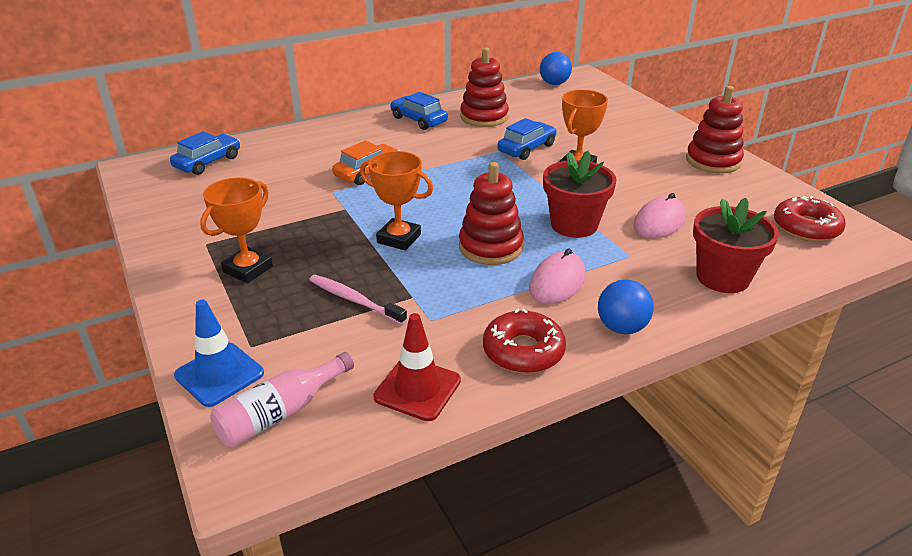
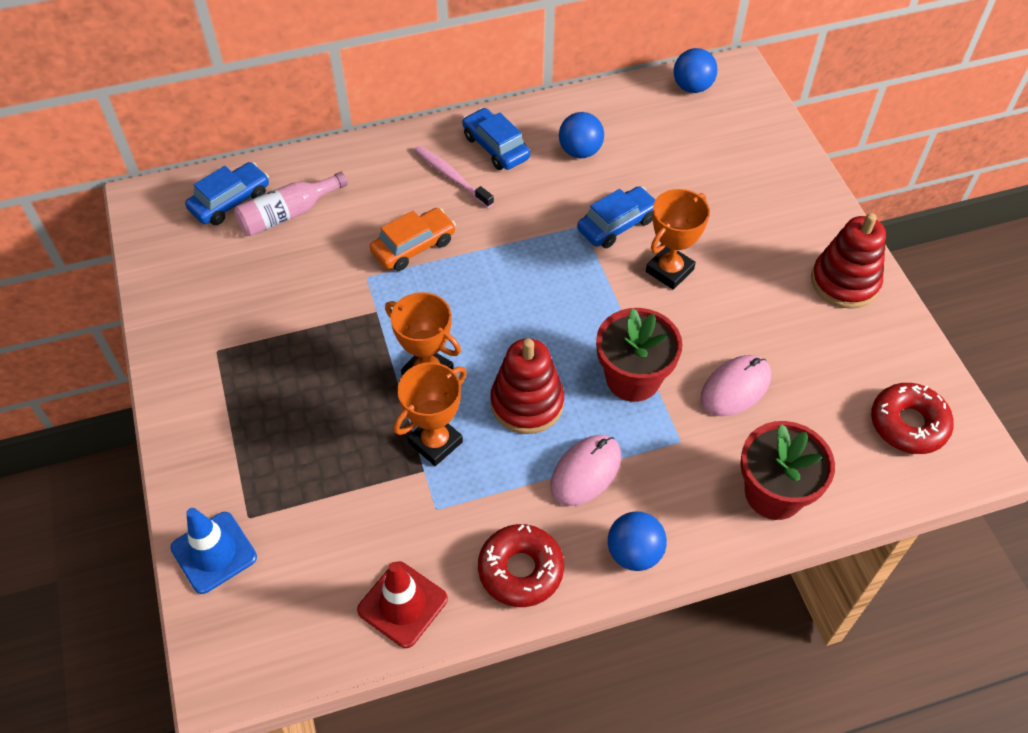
camera: 10 degrees right, 20 degrees up
orange trophy [200,178,273,283] -> orange trophy moved to [394,362,467,466]
pink bottle [210,352,354,447] -> pink bottle moved to [234,172,348,236]
pink toothbrush [309,275,407,325] -> pink toothbrush moved to [414,145,494,208]
red stacking toy [460,47,509,127] -> blue ball [559,112,604,158]

